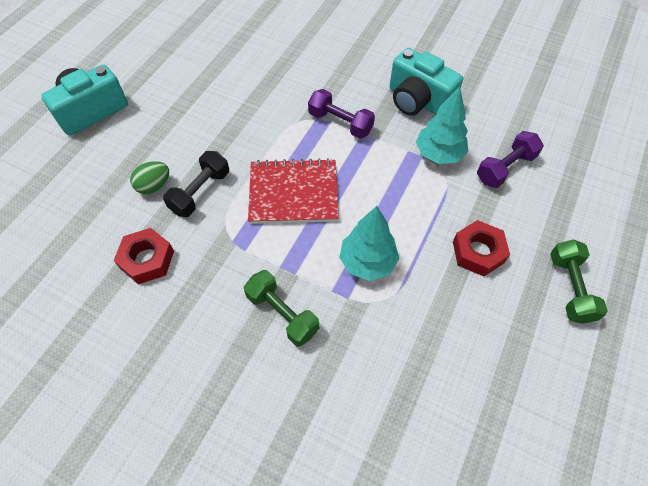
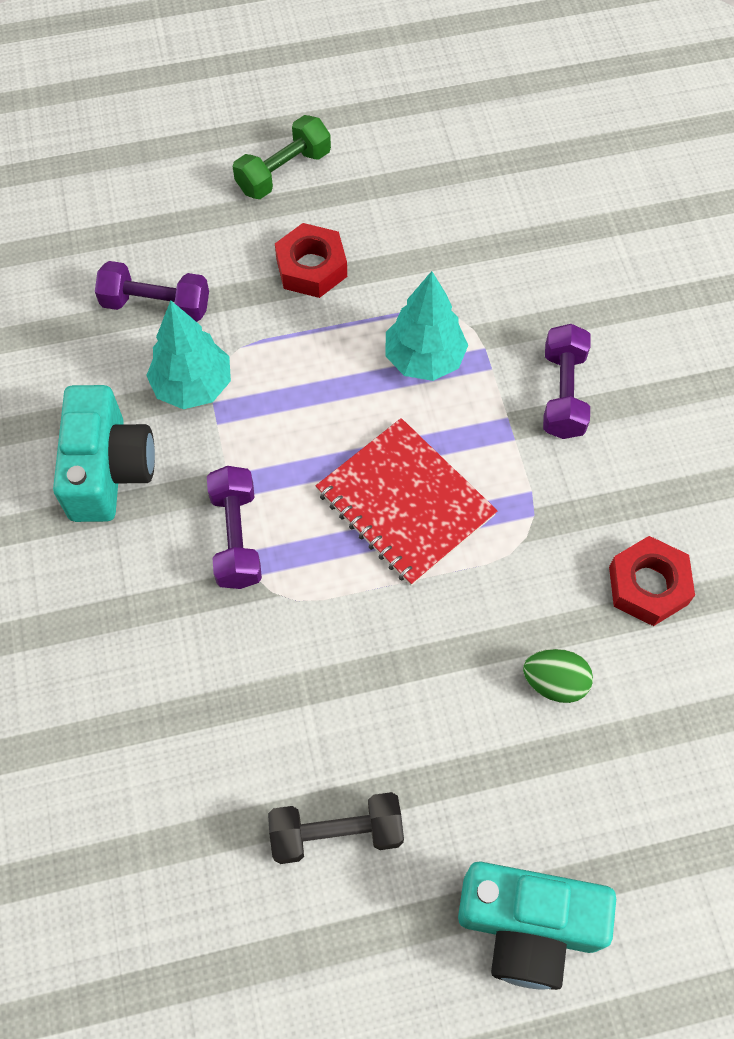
camera: 130 degrees left, 5 degrees up
black dumbbell [163,151,229,217] -> black dumbbell moved to [268,792,404,864]
green dumbbell [244,270,319,347] -> purple dumbbell [543,324,591,439]

